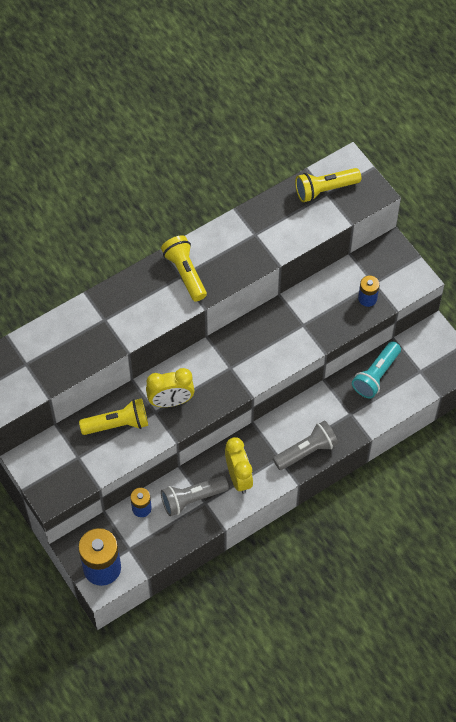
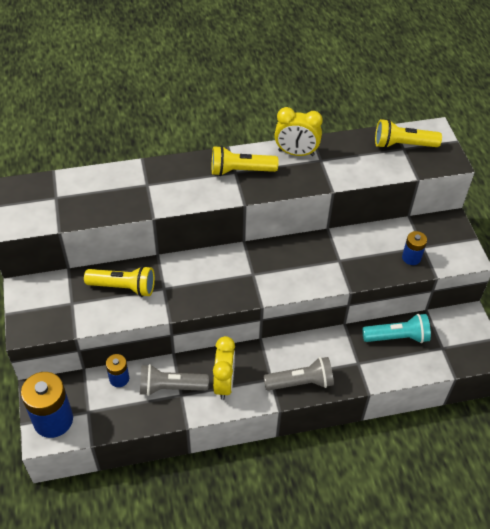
camera: 20 degrees right, 10 degrees down
yellow clock [146,368,195,407] -> yellow clock moved to [274,107,323,156]
yellow flashlight [161,235,207,301] -> yellow flashlight turned 90 degrees counterclockwise [212,146,279,176]
turquoise flashlight [352,341,401,398] -> turquoise flashlight turned 150 degrees counterclockwise [362,314,431,343]

